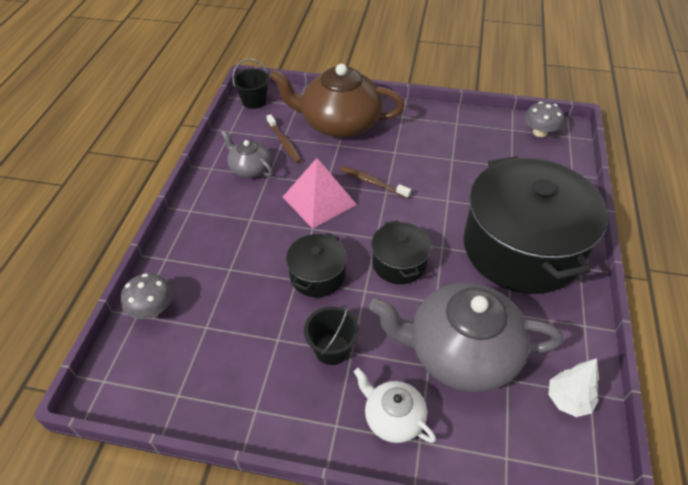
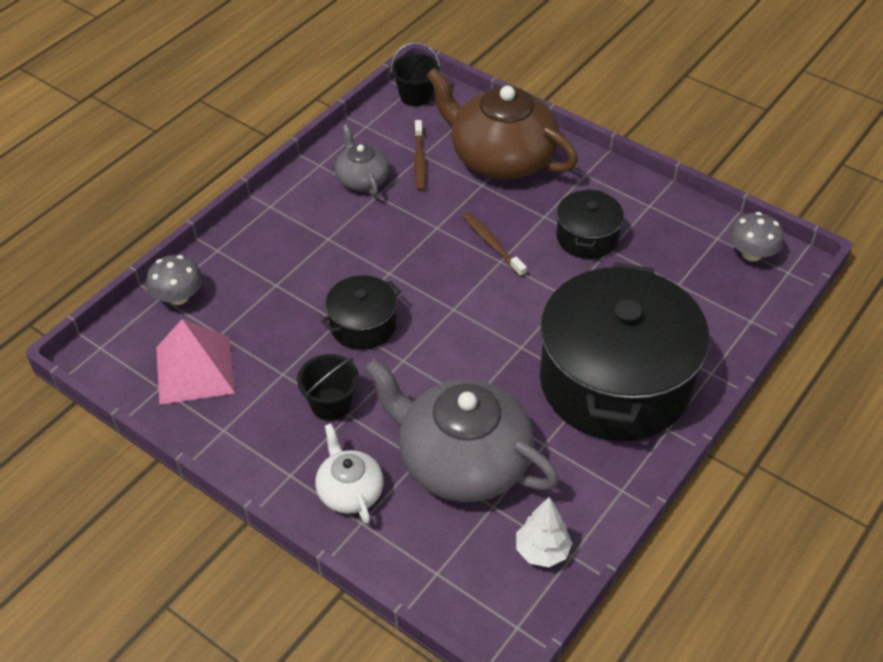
camera: 25 degrees right, 0 degrees up
pink pyramid [283,158,357,229] -> pink pyramid moved to [156,319,235,405]
black pot [371,220,431,284] -> black pot moved to [556,189,624,259]

